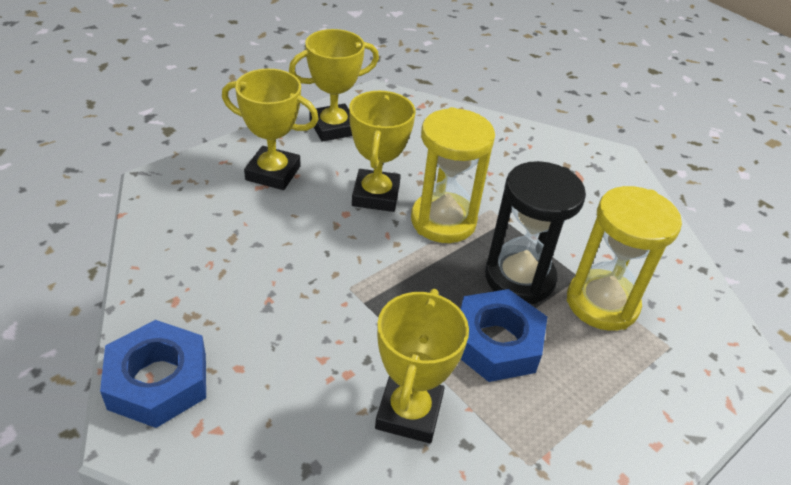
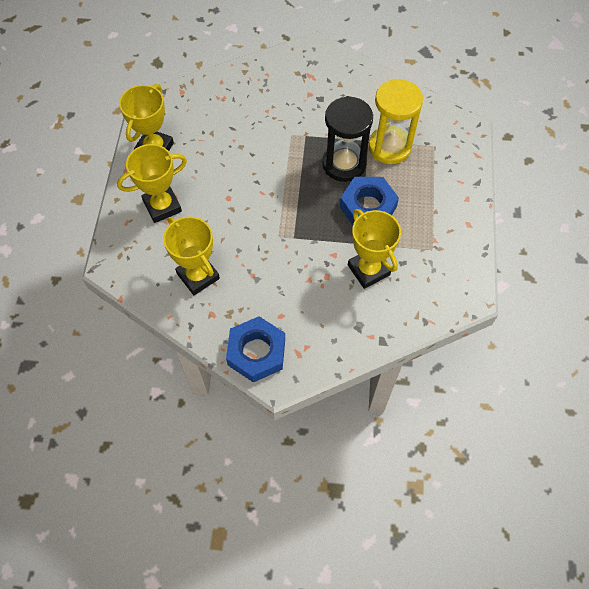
camera: 40 degrees left, 20 degrees up
yellow trophy [349,91,415,212] -> yellow trophy moved to [164,217,220,295]
yellow hourglass [411,107,495,243] -> none

